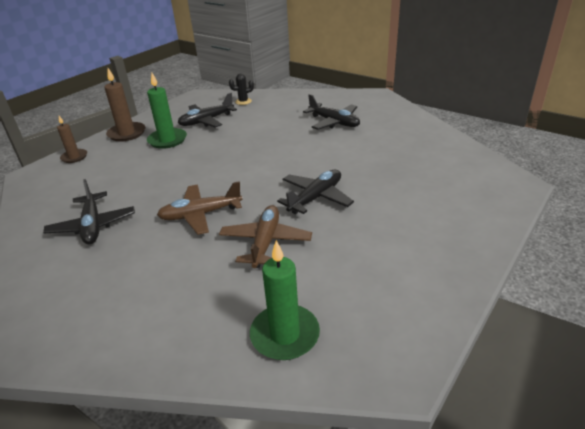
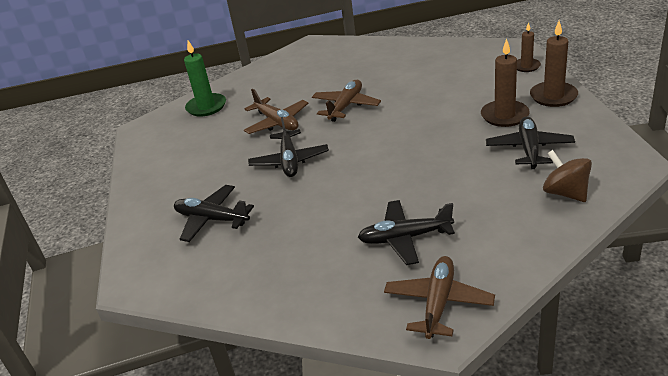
camera: 135 degrees right, 0 degrees up
black plane [43,179,135,244] -> black plane moved to [174,185,254,242]
green candle [147,73,187,149] -> brown candle [481,39,530,127]
black cactus [229,74,254,105] -> brown spinning top [543,150,592,202]
none -> brown plane [384,256,495,339]

